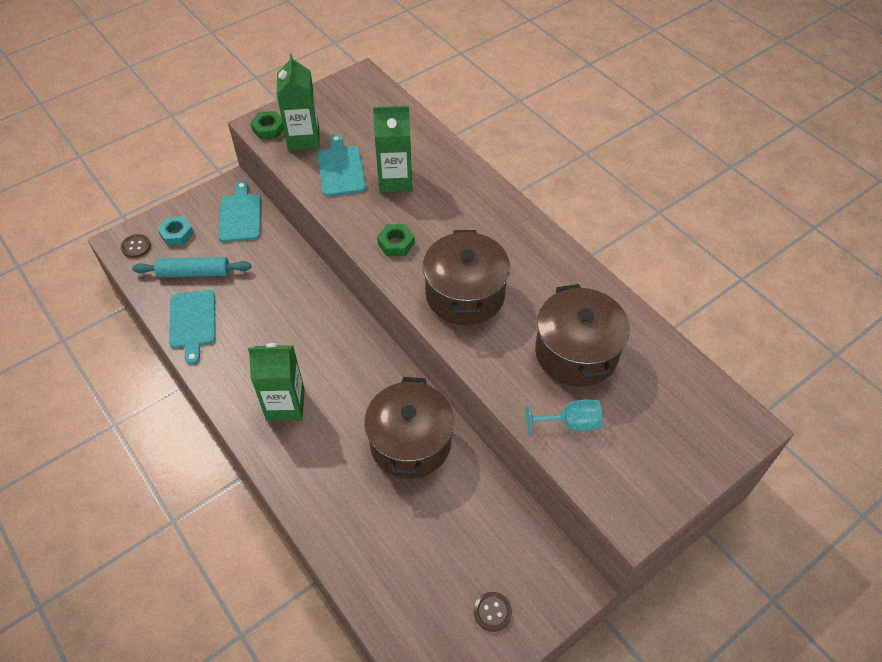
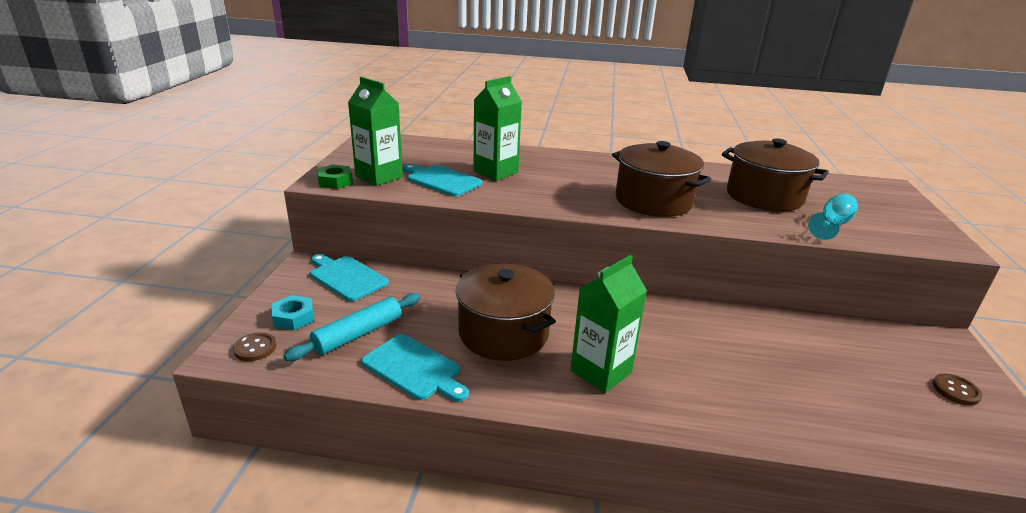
camera: 45 degrees left, 25 degrees down
brown pot [364,377,454,479] -> brown pot moved to [456,263,556,361]
green nut [377,224,415,256] -> none

